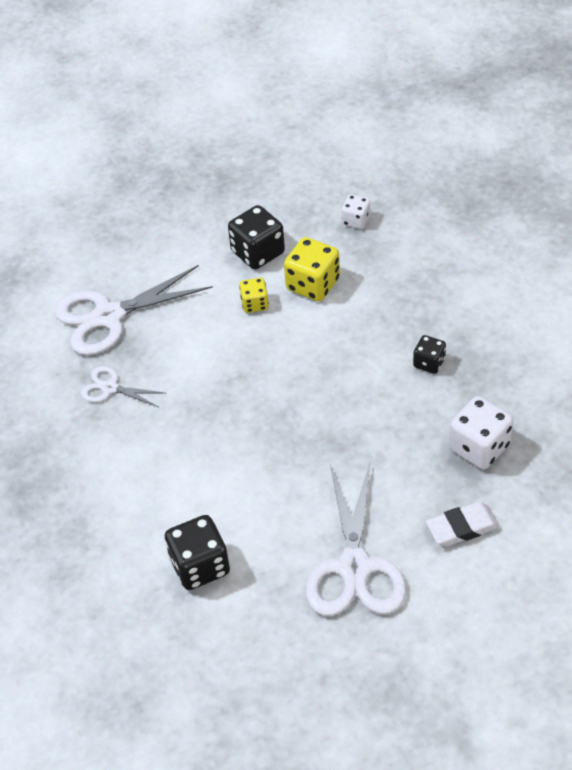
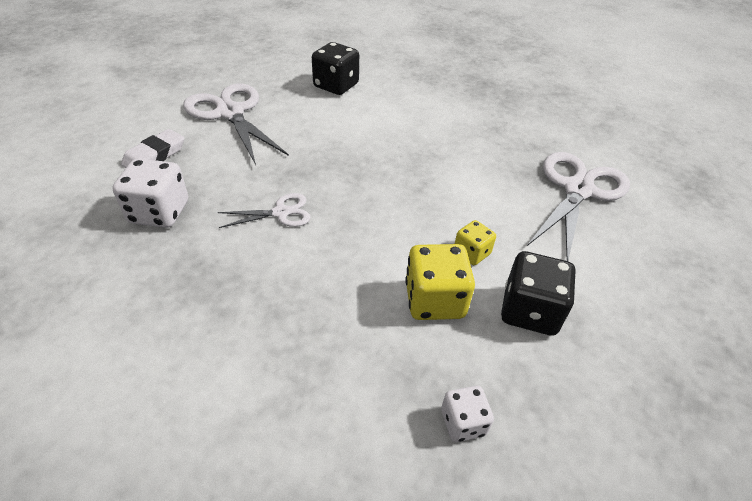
camera: 140 degrees right, 5 degrees down
white scissors [81,366,165,407] -> white scissors moved to [218,193,311,228]
black dice [413,335,446,374] -> none

